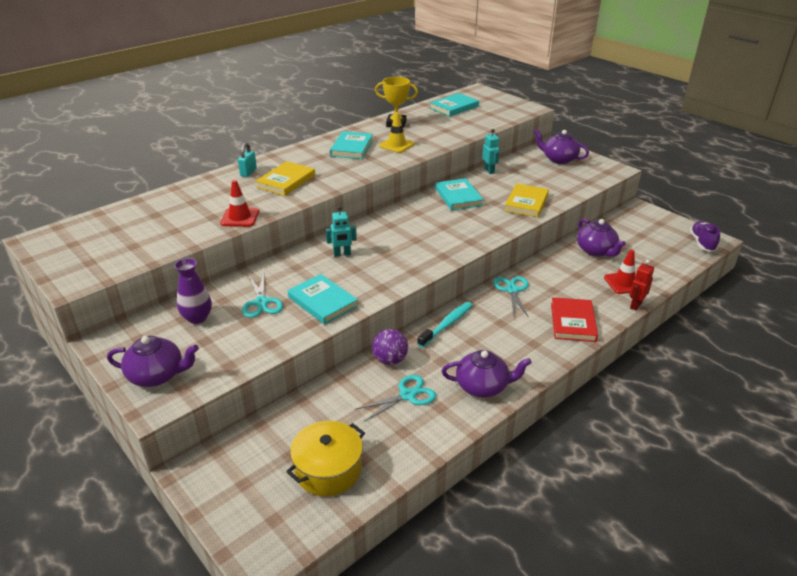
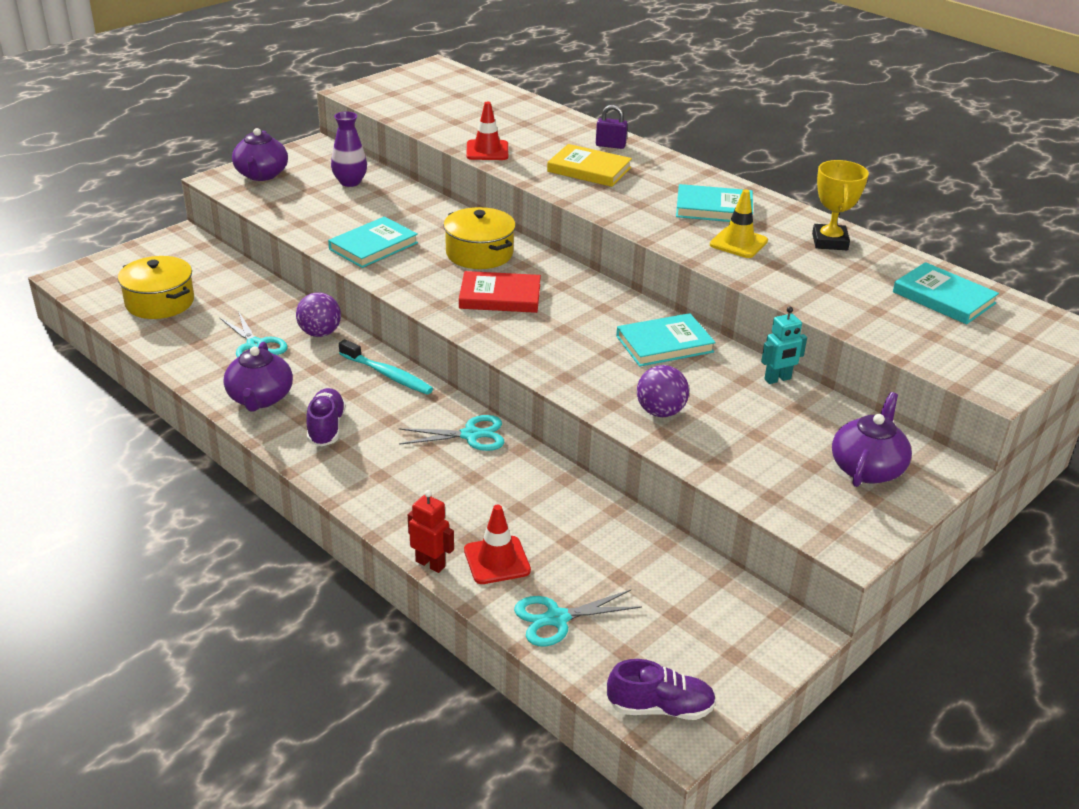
camera: 85 degrees right, 0 degrees up
turquoise padlock [238,142,257,177] -> purple padlock [596,105,628,149]
turquoise scissors [242,273,283,318] -> turquoise scissors moved to [514,590,642,646]
turquoise robot [326,206,357,257] -> yellow pot [444,207,516,269]
yellow book [504,183,549,217] -> purple ball [637,365,689,417]
red book [551,297,598,342] -> red book moved to [459,271,541,313]
purple teapot [577,219,626,257] -> none
none -> purple shoe [306,388,346,447]

